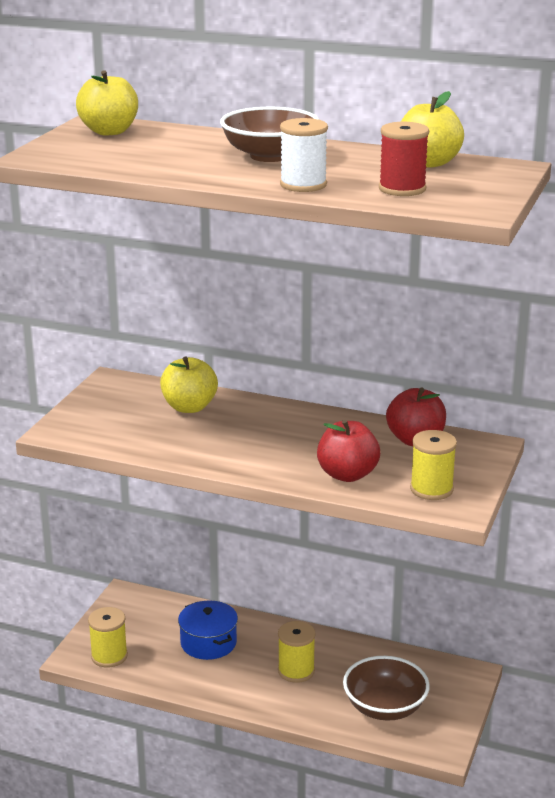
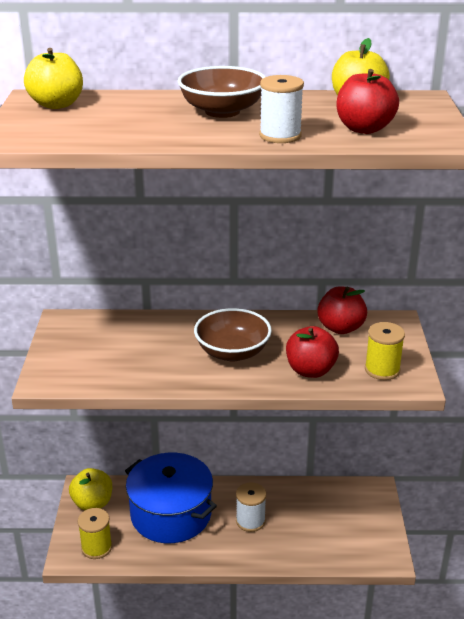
camera: 20 degrees left, 5 degrees up
yellow apple [160,356,218,413] -> yellow apple moved to [69,468,112,511]
blue pot [178,601,238,660] -> blue pot [125,453,217,543], size x1.76
yellow spool [278,621,316,683] -> white spool [236,482,266,532]
brown bowl [343,656,430,720] -> brown bowl moved to [194,308,272,361]
red spool [379,122,429,196] -> red apple [336,69,399,134]

